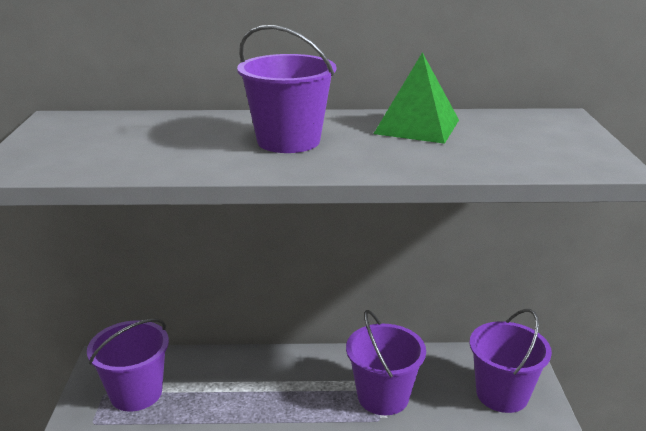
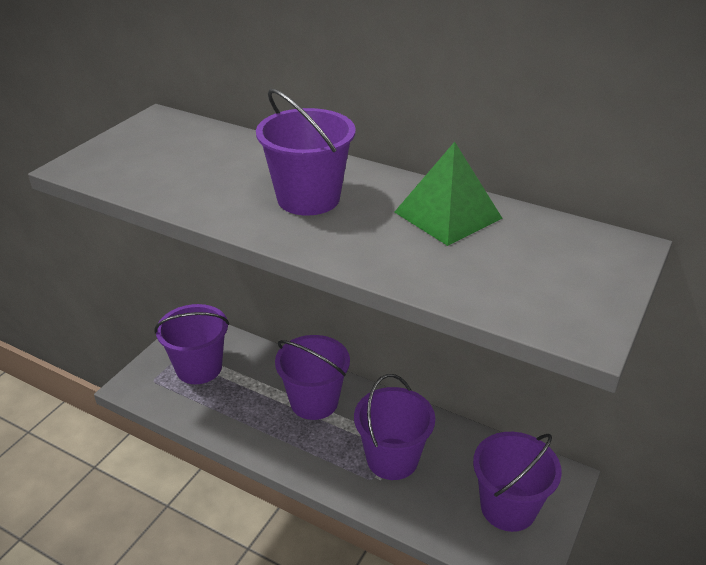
camera: 30 degrees right, 10 degrees up
none -> purple bucket [275,335,350,420]

